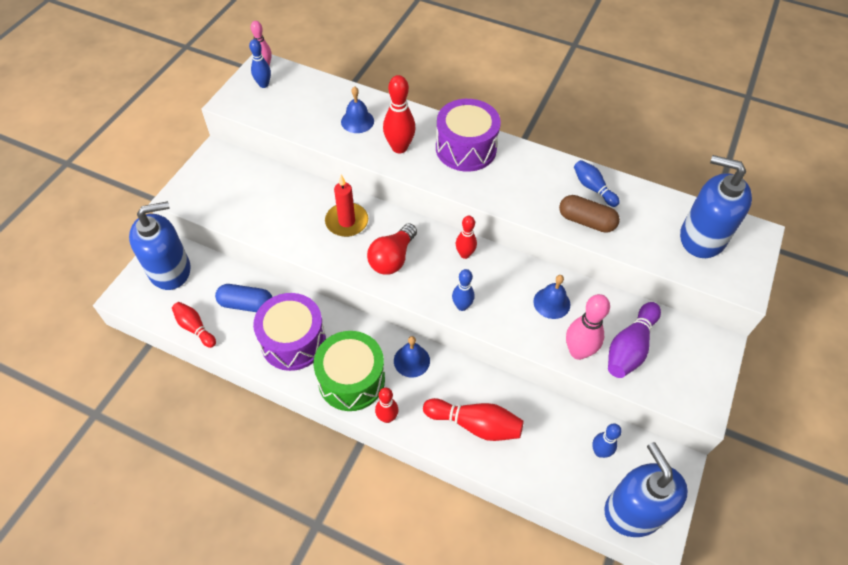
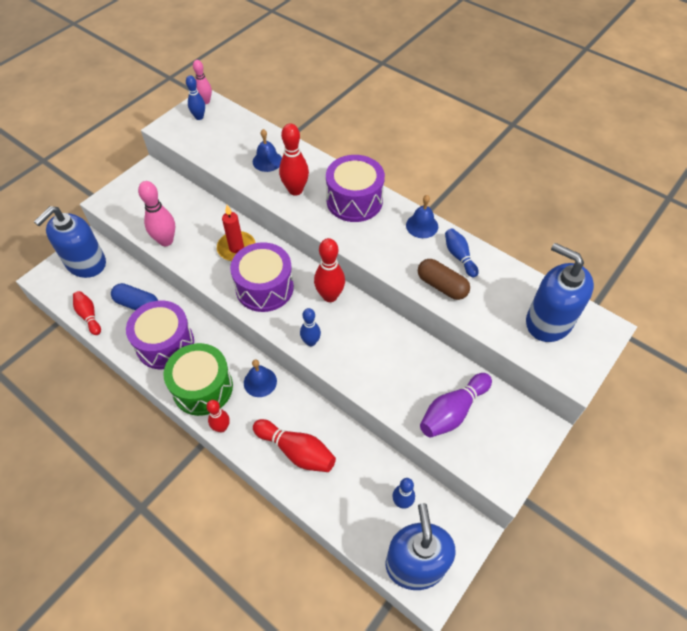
camera: 15 degrees right, 0 degrees up
blue soap dispenser [129,201,191,290] -> blue soap dispenser turned 135 degrees clockwise [34,206,106,278]
red light bulb [367,223,417,275] -> purple drum [230,242,294,312]
red bowling pin [456,216,477,259] -> red bowling pin [314,238,345,302], size x1.56
blue bell [533,275,570,319] -> blue bell moved to [406,195,438,238]
pink bowling pin [566,294,610,360] -> pink bowling pin moved to [138,181,175,246]

